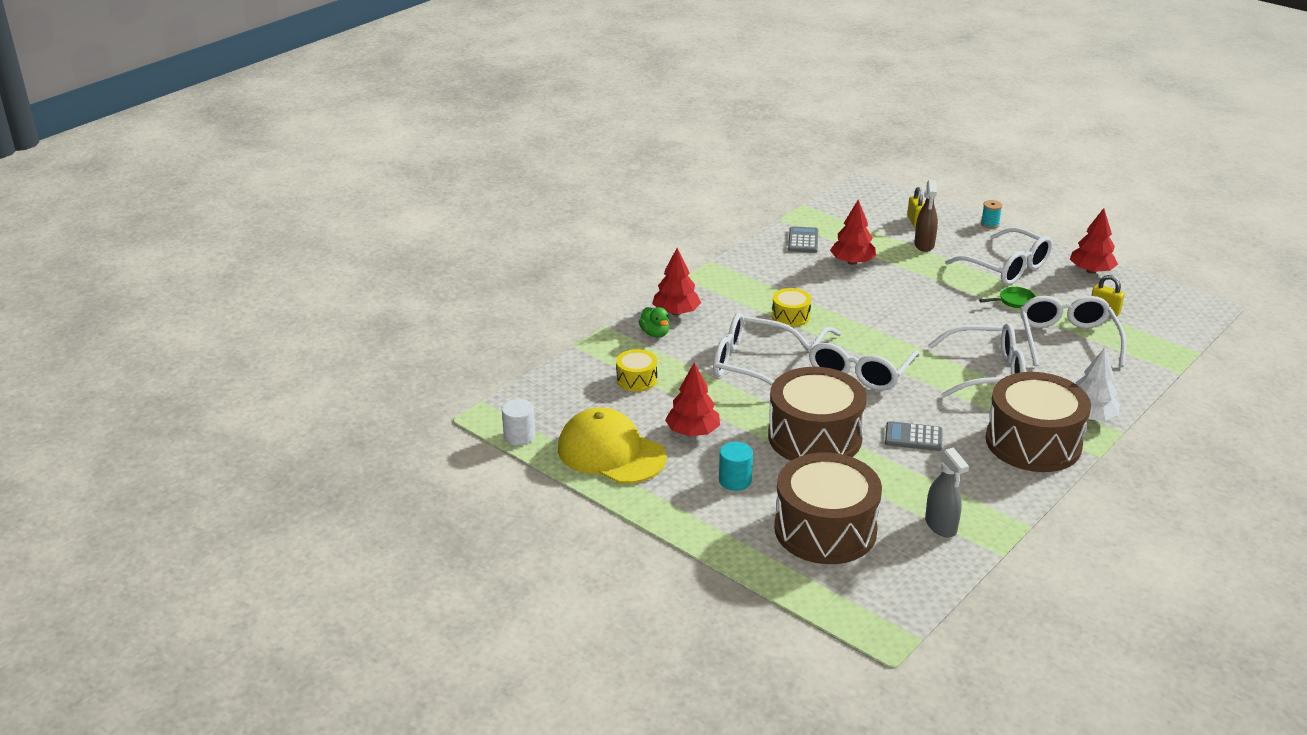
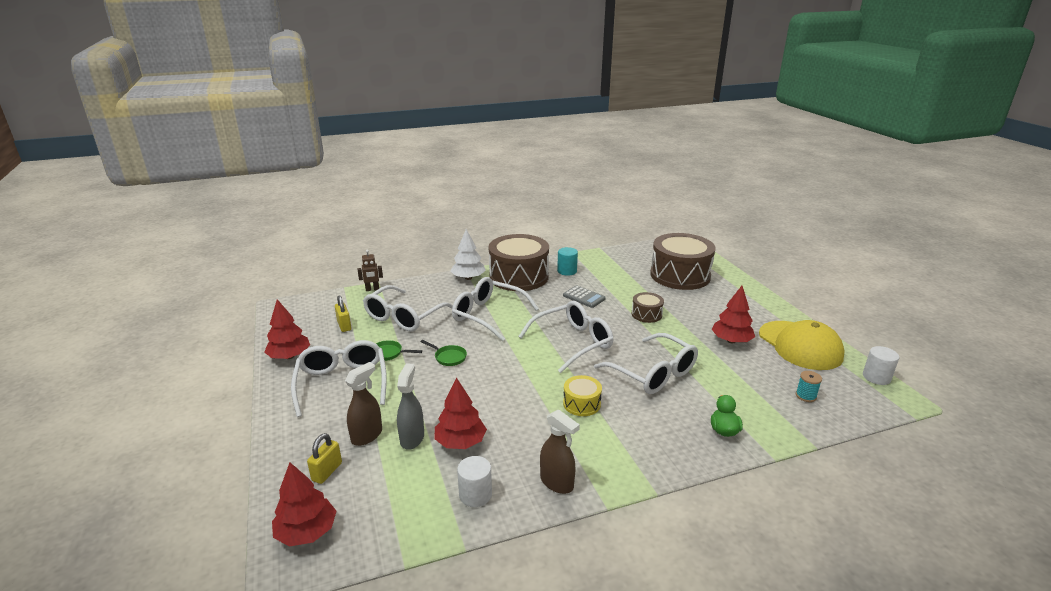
camera: 150 degrees left, 5 degrees down
yellow drum [616,349,657,392] -> none
red tree [652,248,701,315] -> red tree moved to [272,463,336,547]
turquoise cylinder [719,442,753,491] -> turquoise cylinder moved to [557,247,578,276]
brown drum [768,367,867,461] -> brown drum [632,292,664,323], size x0.46
grey calculator [788,226,818,253] -> white cylinder [457,456,492,507]
grey spray bottle [925,447,969,537] -> grey spray bottle moved to [397,363,424,450]
turquoise spool [981,200,1002,229] -> turquoise spool moved to [796,371,822,402]
none -> brown robot [358,250,383,291]
none -> green pan [421,340,467,366]
none -> brown spray bottle [540,409,580,494]

